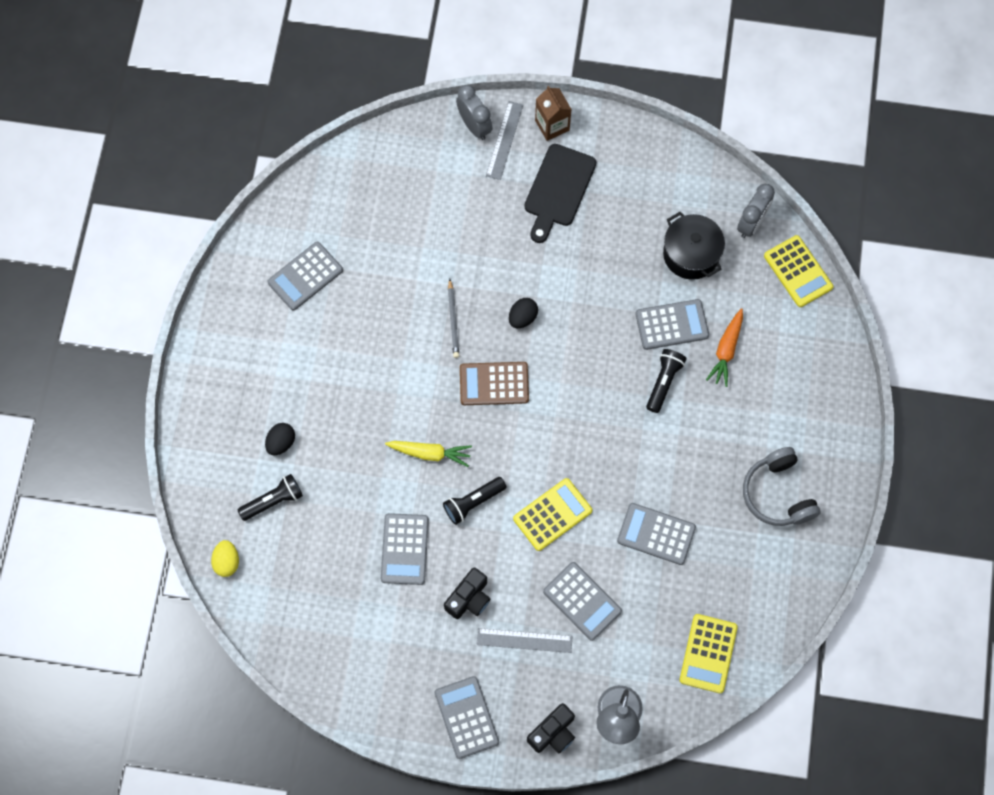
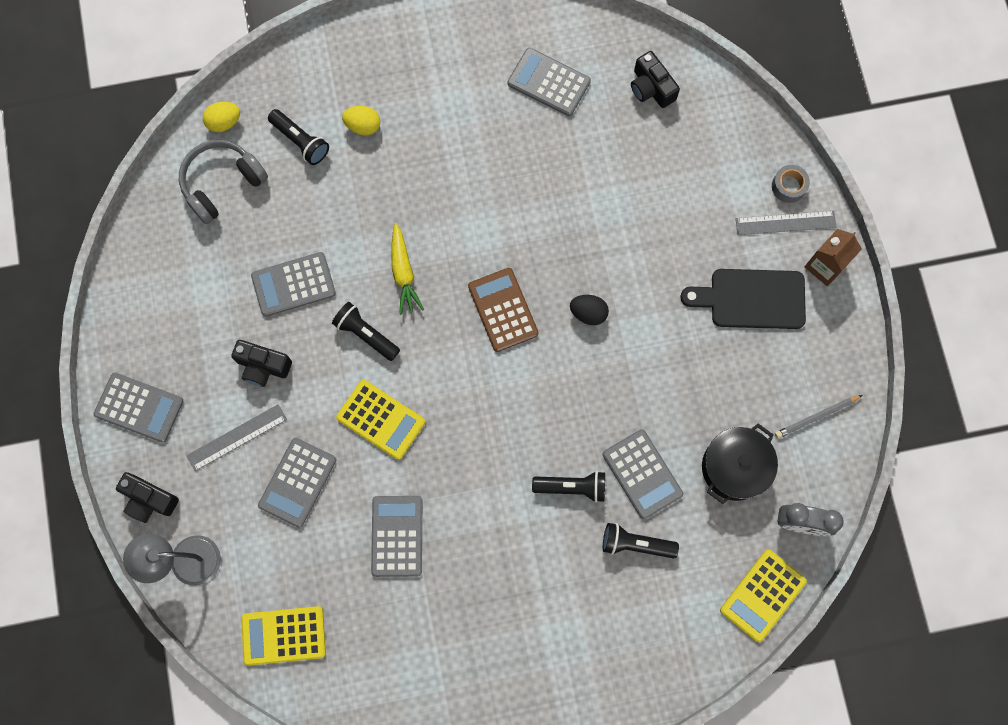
camera: 70 degrees right, 5 degrees up
black egg [265,423,295,455] -> yellow egg [342,106,380,135]
grey calculator [434,676,499,759] -> grey calculator turned 60 degrees clockwise [94,373,183,443]
grey pencil [448,279,459,358] -> grey pencil moved to [775,395,862,439]
grey clock [456,85,492,140] -> grey tape [772,165,810,203]
grey ruler [477,628,572,653] -> grey ruler turned 75 degrees clockwise [186,404,287,471]
orange carrot [706,308,743,387] -> black flashlight [603,523,679,558]
grey headphones [743,447,820,526] -> grey headphones moved to [179,140,268,224]
none -> black camera [631,51,680,108]

